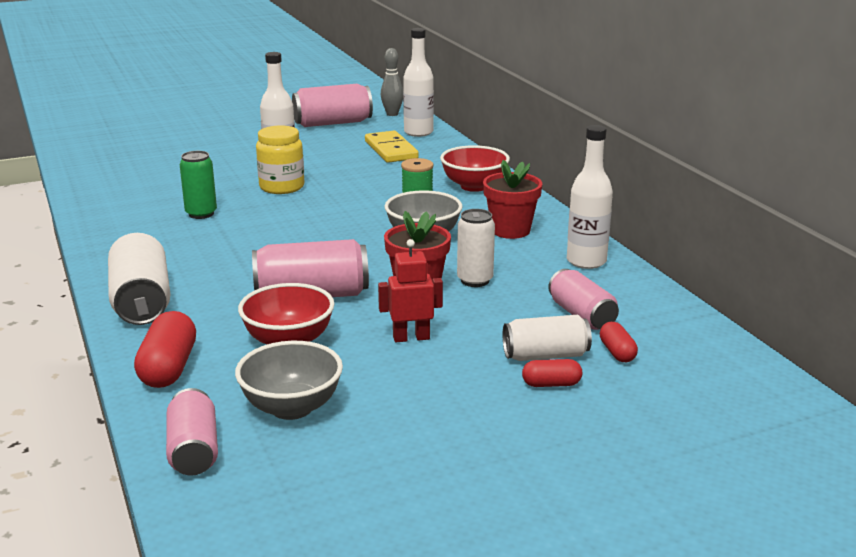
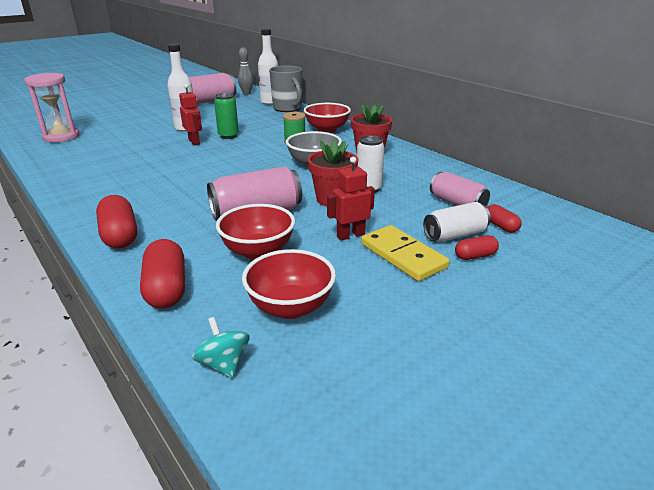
camera: 15 degrees left, 5 degrees up
white can [108,233,171,325] -> red capsule [96,195,137,249]
pink can [166,388,218,476] -> turquoise spinning top [192,317,250,378]
green can [180,151,217,219] -> green can moved to [214,93,239,139]
grey bowl [235,341,343,420] -> red bowl [242,249,336,319]
yellow jar [256,125,304,194] -> red robot [179,84,202,145]
yellow domino [365,131,419,163] -> yellow domino moved to [361,225,450,281]
white bottle [567,125,613,269] -> none
none -> pink hourglass [24,73,80,142]
none -> grey mug [269,66,302,112]

